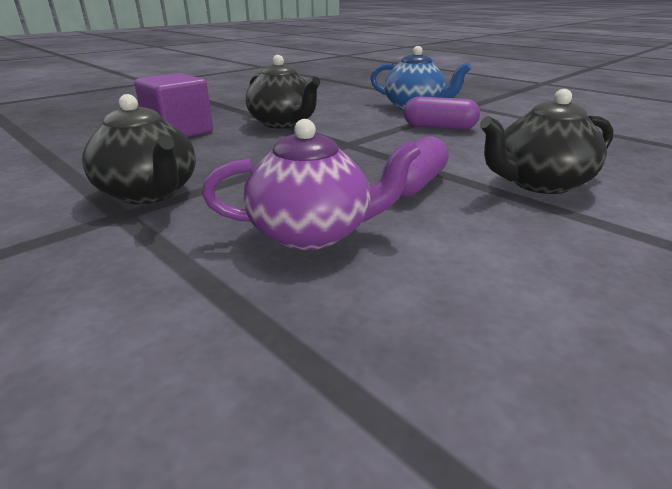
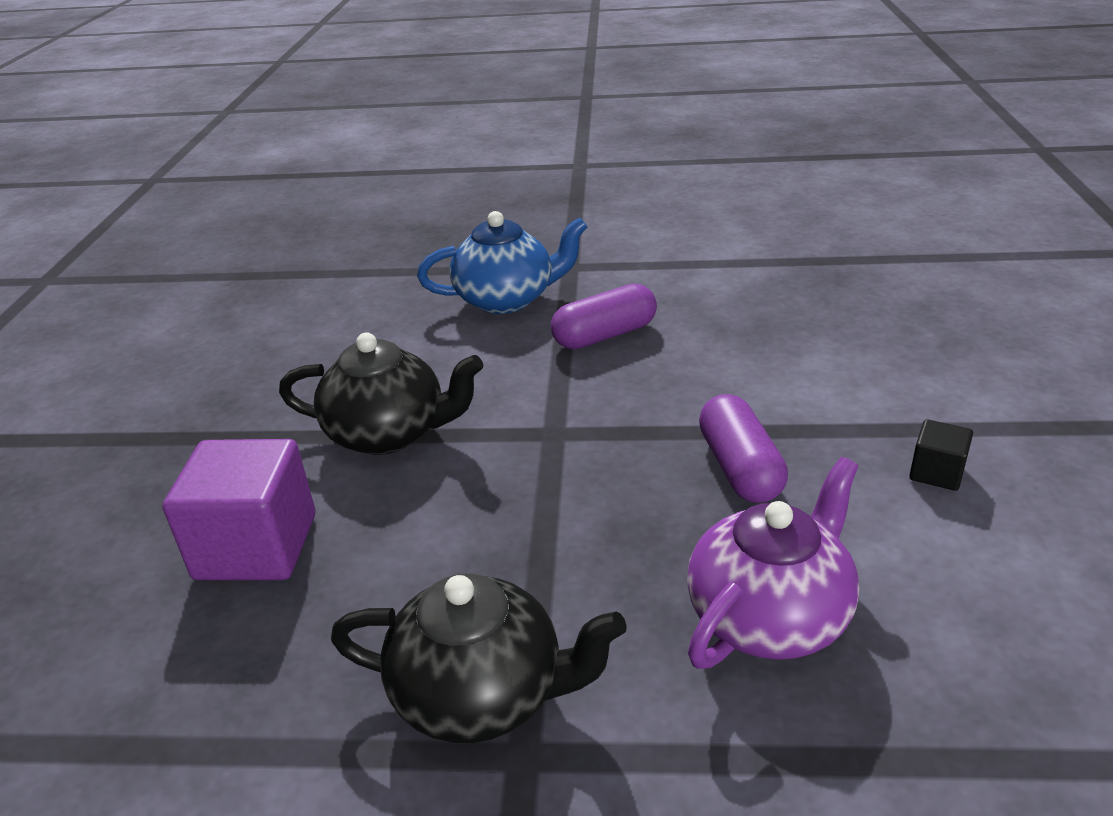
camera: 40 degrees left, 5 degrees up
black teapot [480,89,613,194] -> none
none -> black cube [909,419,973,491]

